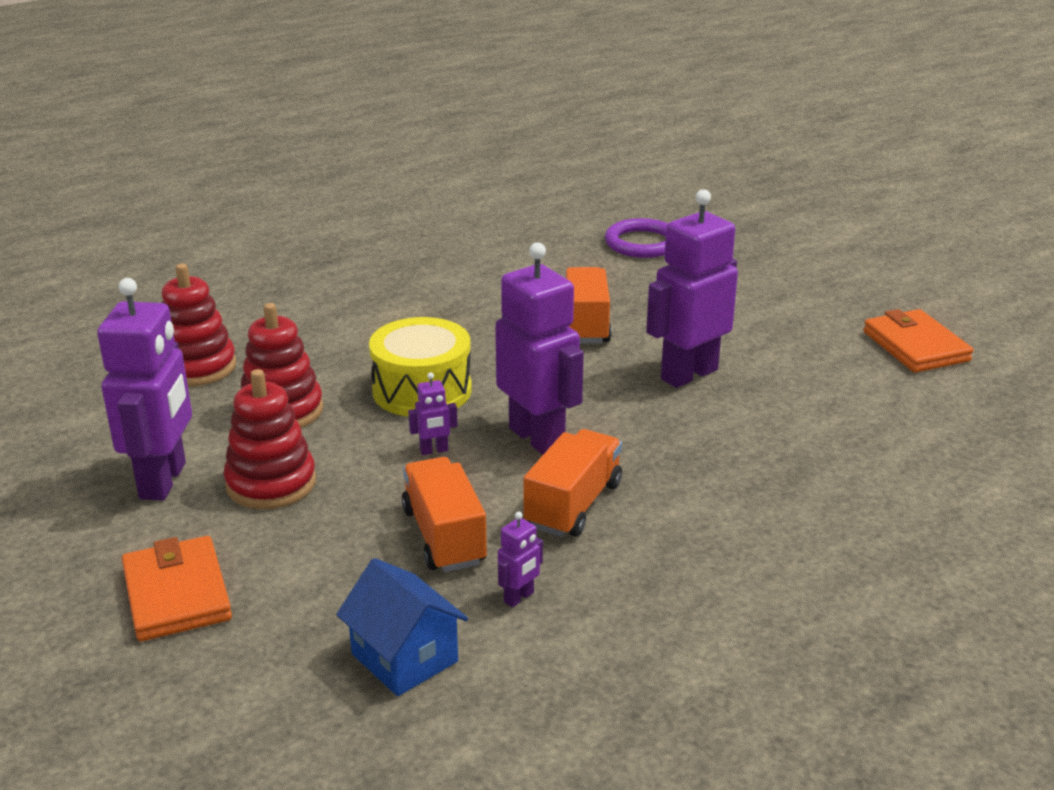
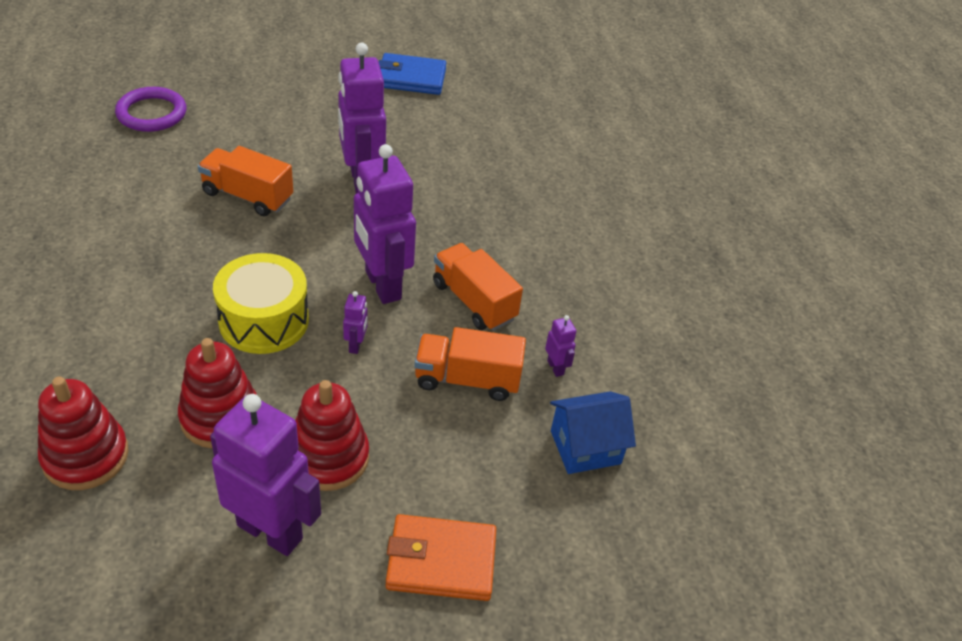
camera: 70 degrees left, 15 degrees up
purple robot [495,242,584,455] -> purple robot turned 105 degrees counterclockwise [354,144,416,304]
orange wallet [863,309,974,373] -> blue wallet [379,53,446,95]

